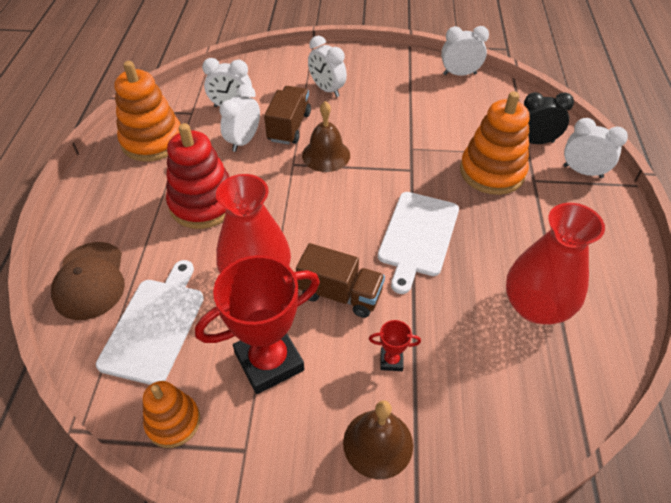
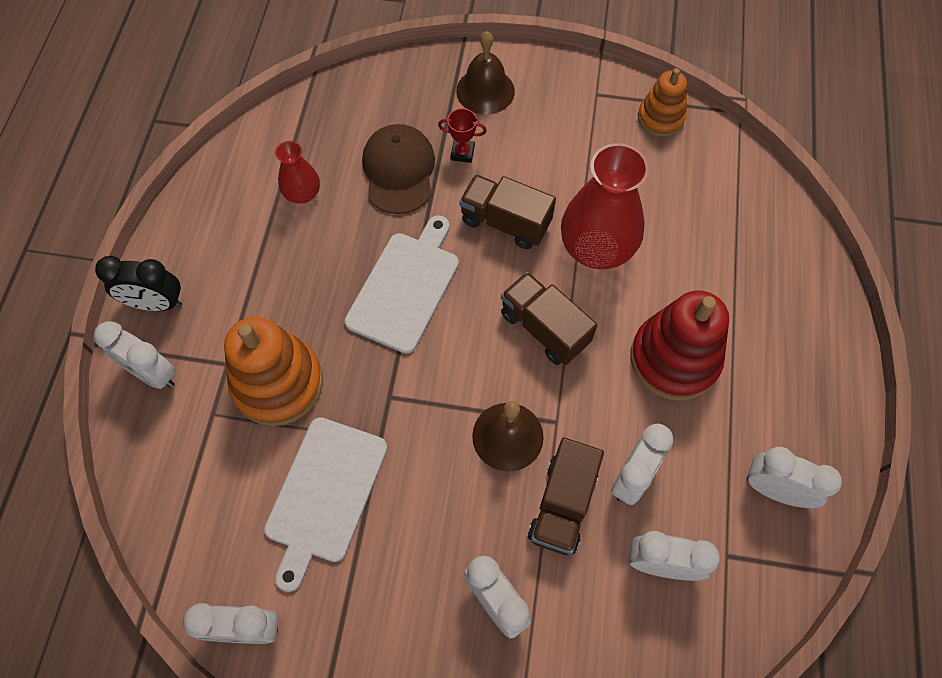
camera: 175 degrees left, 15 degrees up
brown cap [51,242,125,320] -> brown cap moved to [362,124,435,214]
white cutting board [96,260,204,385] -> white cutting board moved to [264,417,388,592]
orange stacking toy [114,61,181,162] -> white clock [747,447,842,508]
red trophy [195,255,320,394] -> none
red vase [506,203,605,324] -> red vase [275,141,320,204], size x0.52
black clock [524,92,574,144] -> black clock moved to [95,256,182,311]
none -> brown truck [501,272,597,365]

